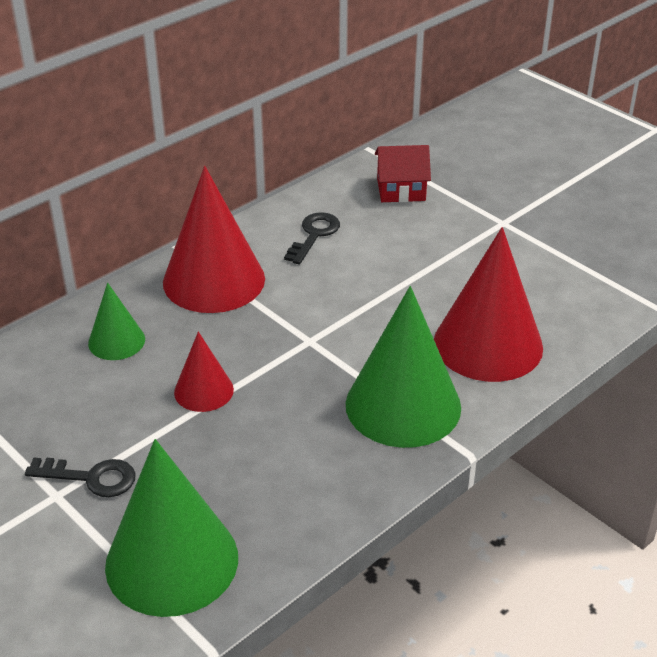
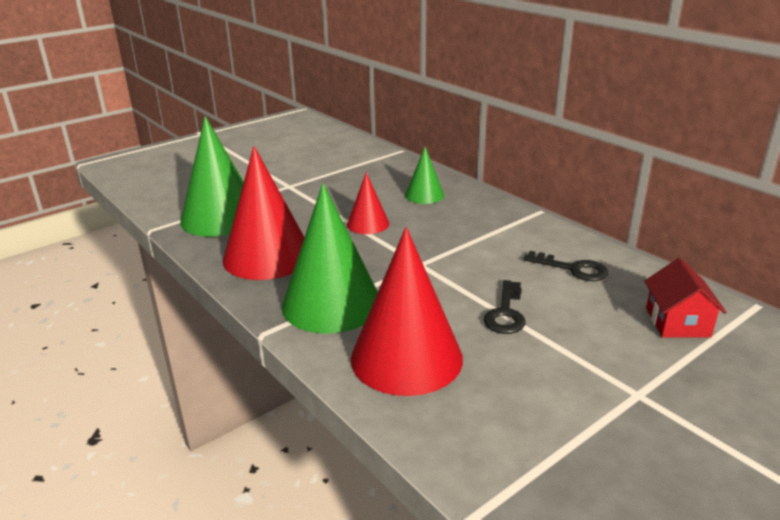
camera: 95 degrees right, 10 degrees down
black key [25,458,136,497] -> black key moved to [484,280,526,334]
red cone [163,166,265,313] -> red cone moved to [223,146,304,280]

